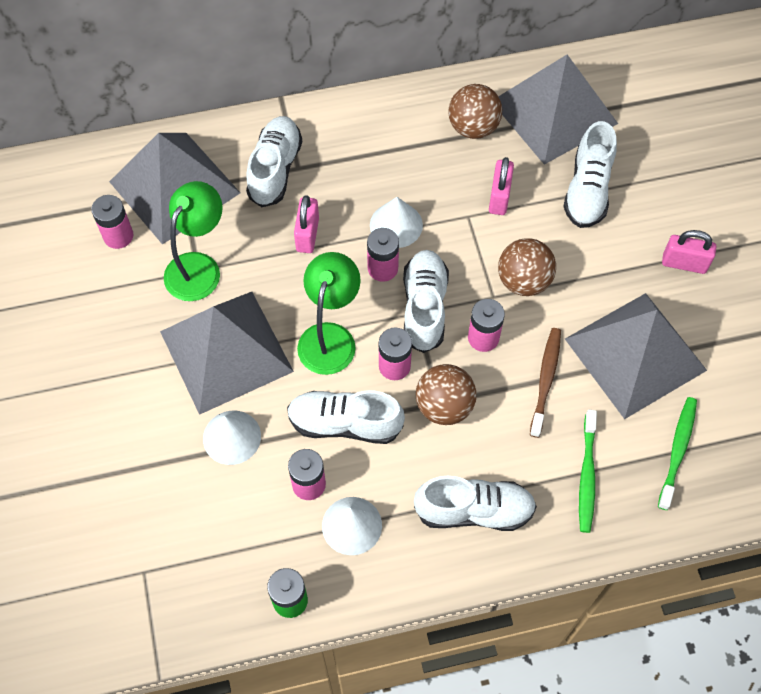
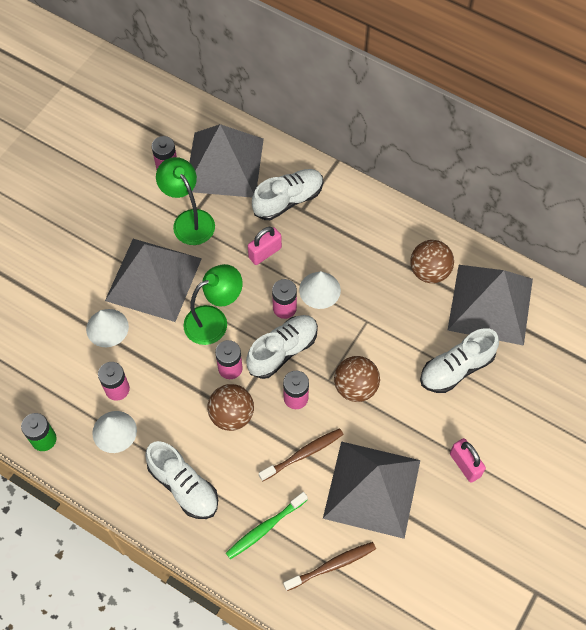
camera: 45 degrees right, 0 degrees up
green lamp [164,181,223,301] -> green lamp turned 105 degrees counterclockwise [156,157,215,245]
white shoe [287,390,405,444] -> none
pink padlock [489,157,514,215] -> none
green toothbrush [658,397,697,510] -> brown toothbrush [283,542,376,591]

